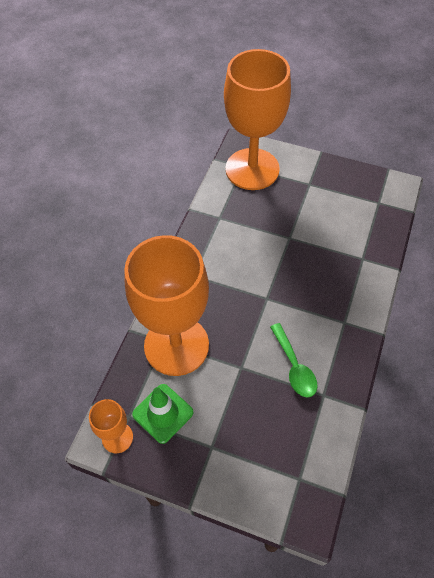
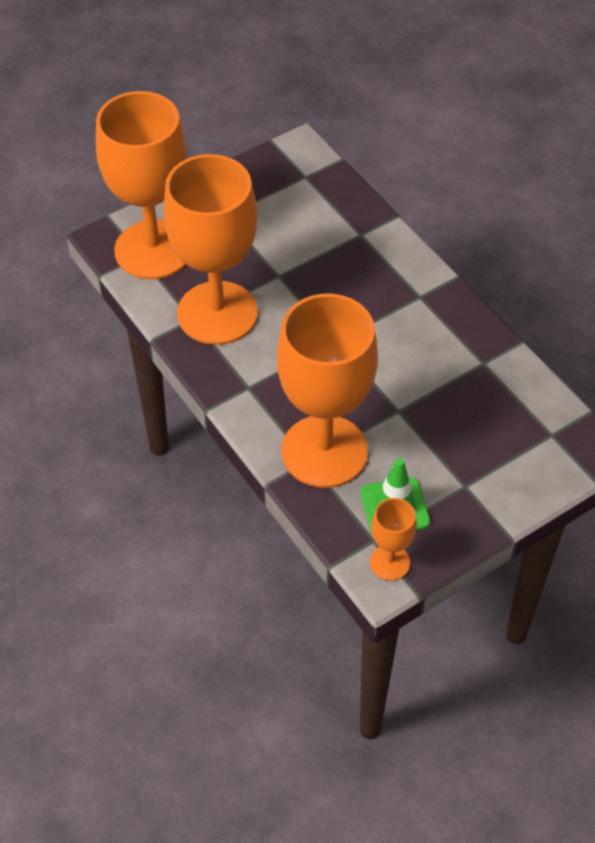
camera: 55 degrees left, 5 degrees down
green spoon [270,323,318,397] -> none
none -> orange goblet [163,154,258,345]

